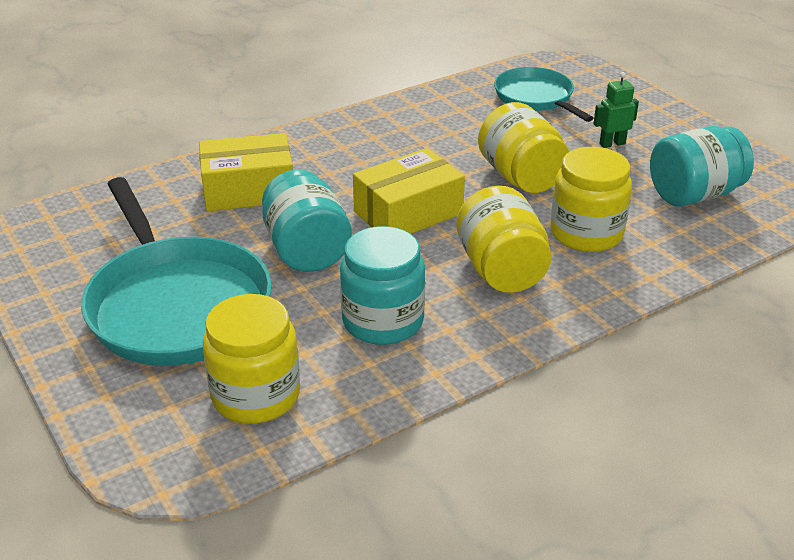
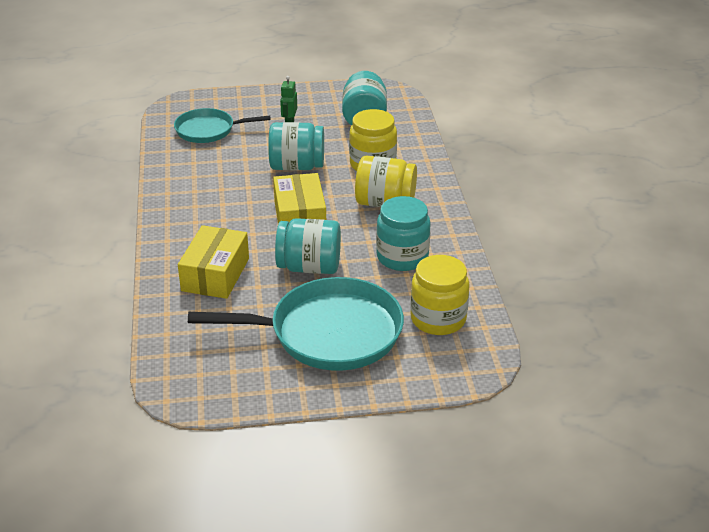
camera: 65 degrees left, 0 degrees up
yellow jar [478,102,569,193] -> turquoise jar [268,122,324,170]

